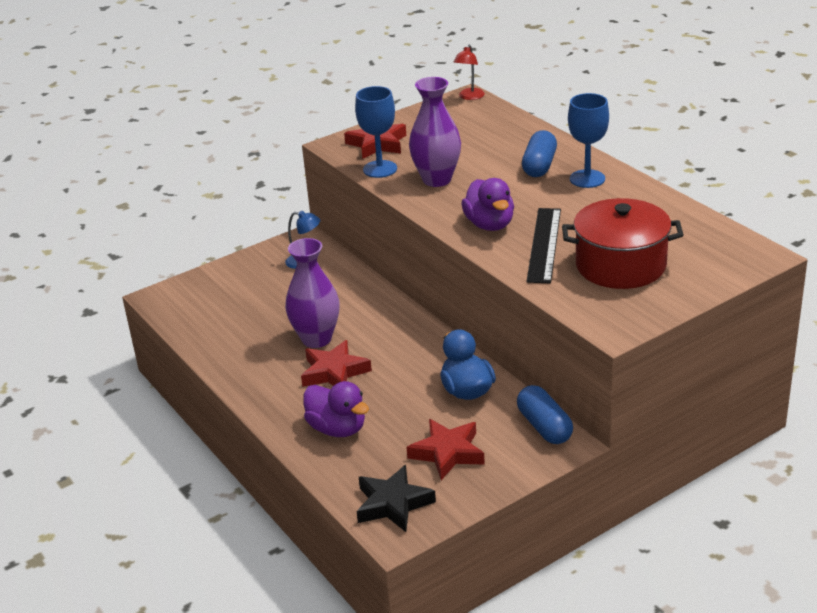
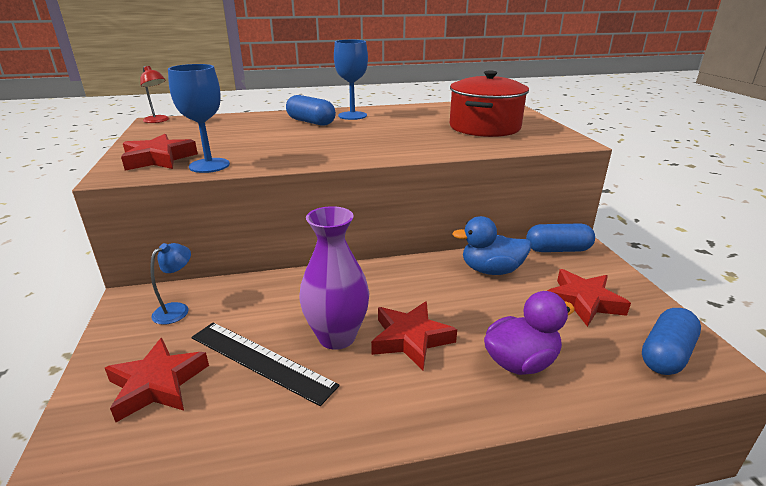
camera: 70 degrees left, 5 degrees down
black star [357,465,436,532] -> blue capsule [642,308,701,375]
purple vase [409,77,461,187] -> none
purple duck [461,178,514,231] -> none
black ruler [526,208,561,283] -> black ruler moved to [191,322,340,406]
none -> red star [105,338,209,422]

